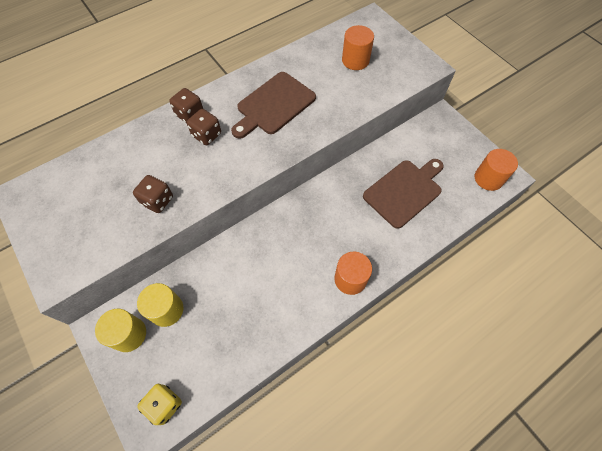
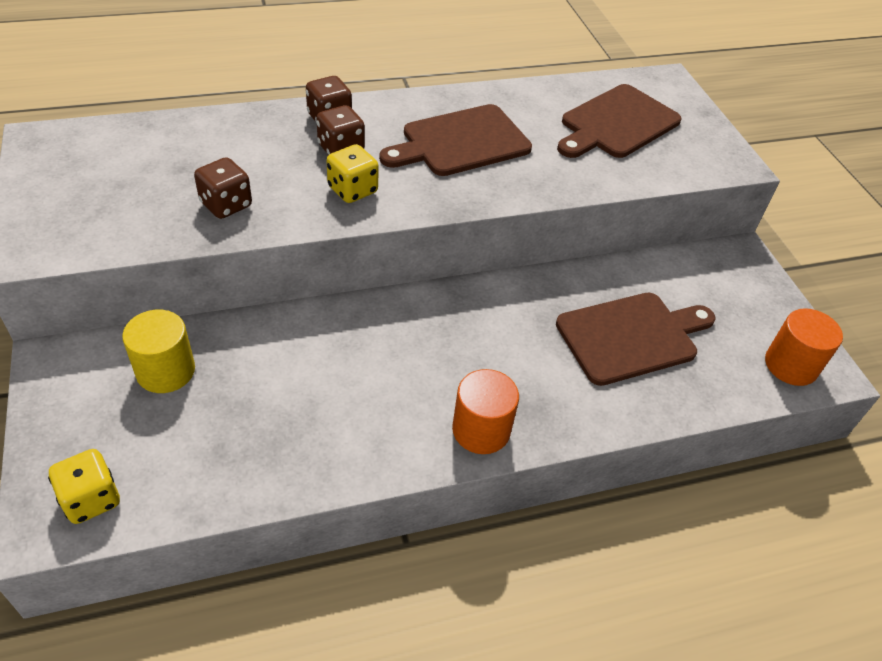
camera: 15 degrees right, 15 degrees down
yellow cylinder [95,309,146,352] -> none
orange cylinder [342,25,374,70] -> brown cutting board [557,84,682,158]
none -> yellow dice [326,144,379,203]

